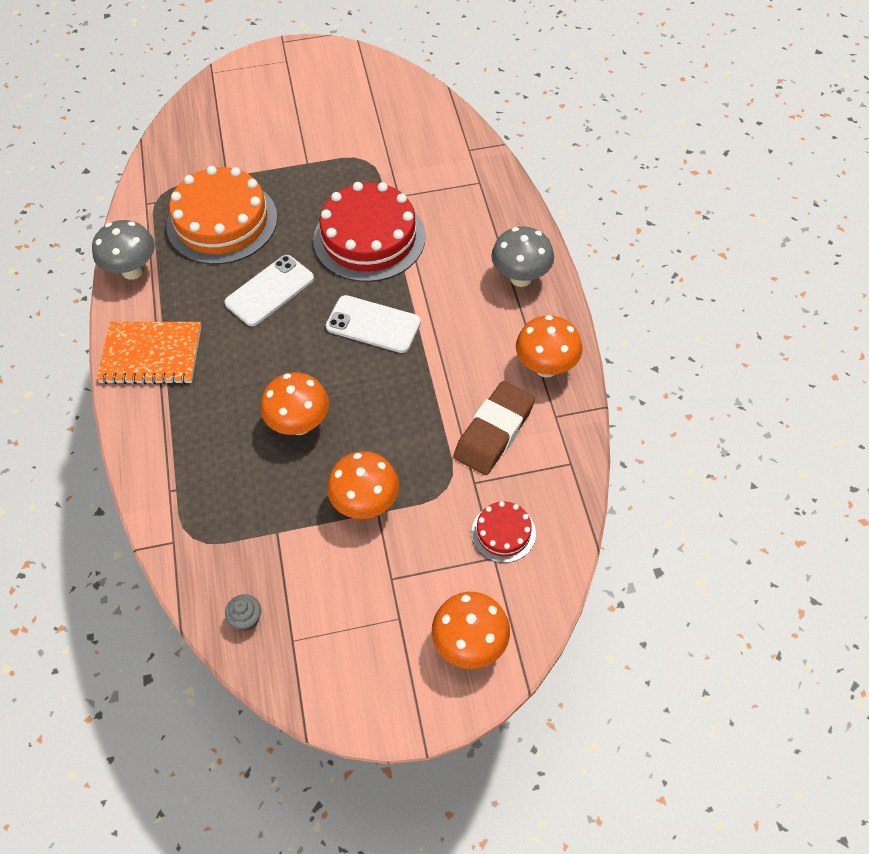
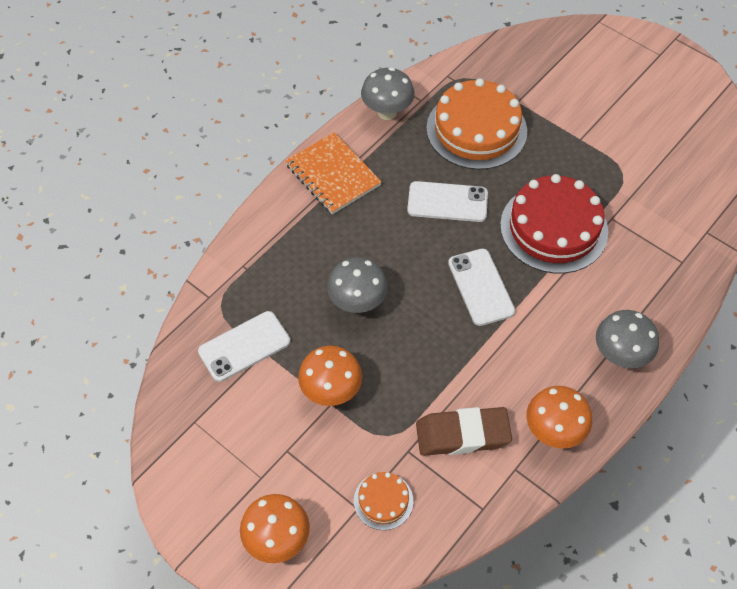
camera: 50 degrees right, 0 degrees up
grey cupcake [225,594,261,631] -> none
orange mushroom [260,372,329,435] -> grey mushroom [327,257,388,313]
red cake [472,501,536,563] -> orange cake [354,472,413,530]
none -> white phone [198,311,290,382]

